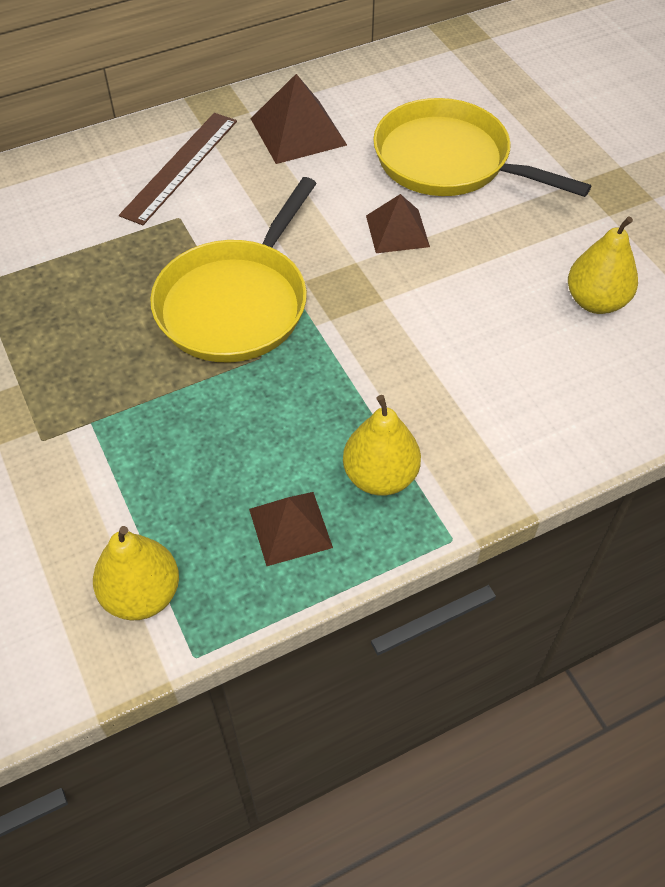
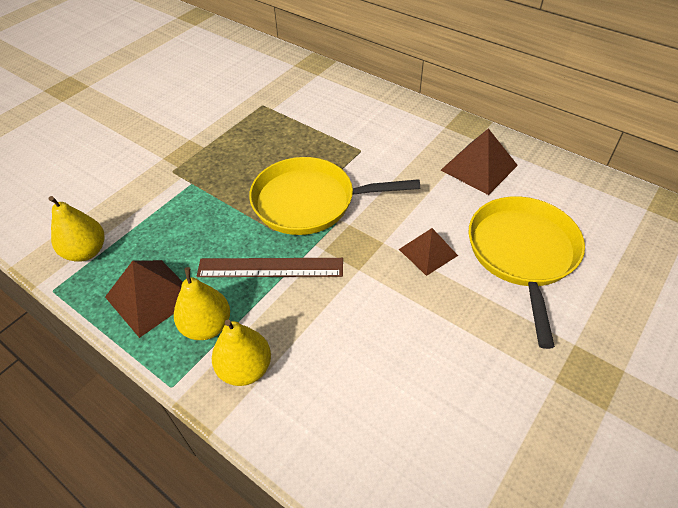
camera: 65 degrees right, 5 degrees down
brown ruler [119,113,237,225] -> brown ruler moved to [197,258,343,277]
brown pyramid [249,492,333,566] -> brown pyramid [105,260,183,338], size x1.51
yellow pear [568,216,638,314] -> yellow pear moved to [212,320,271,386]

